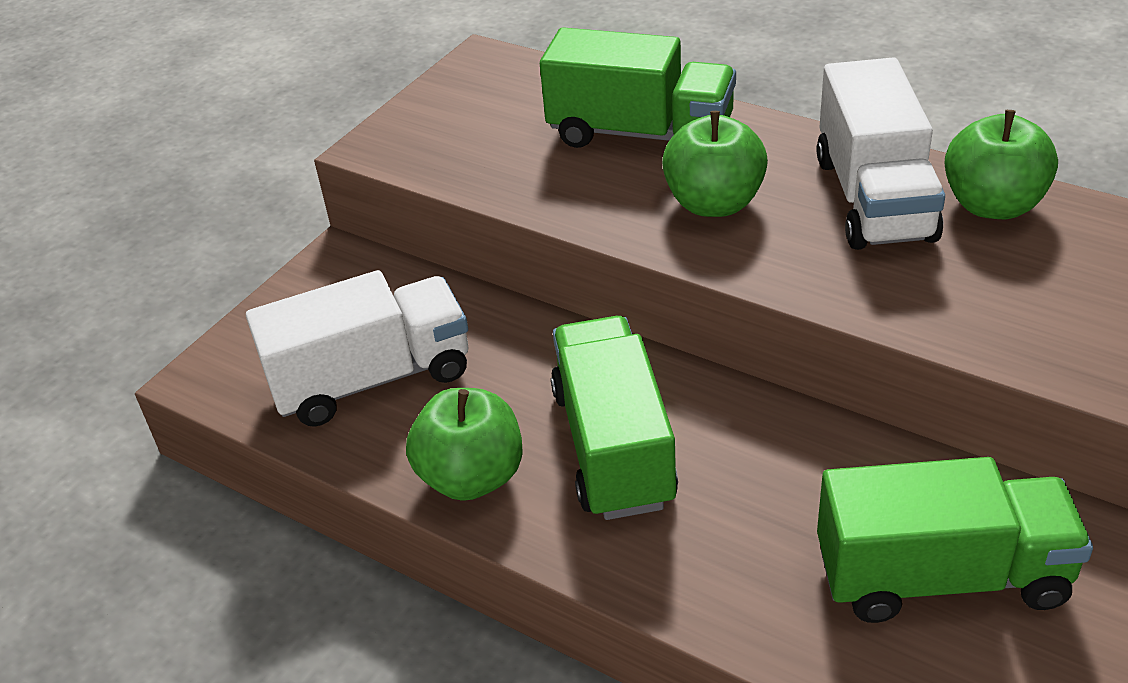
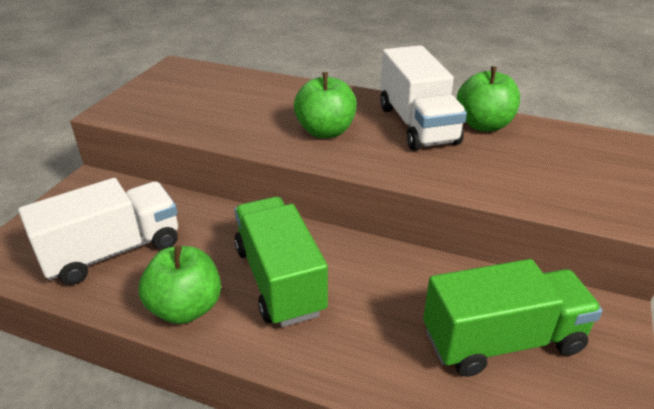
camera: 15 degrees left, 5 degrees down
green truck [540,27,736,148] -> none

